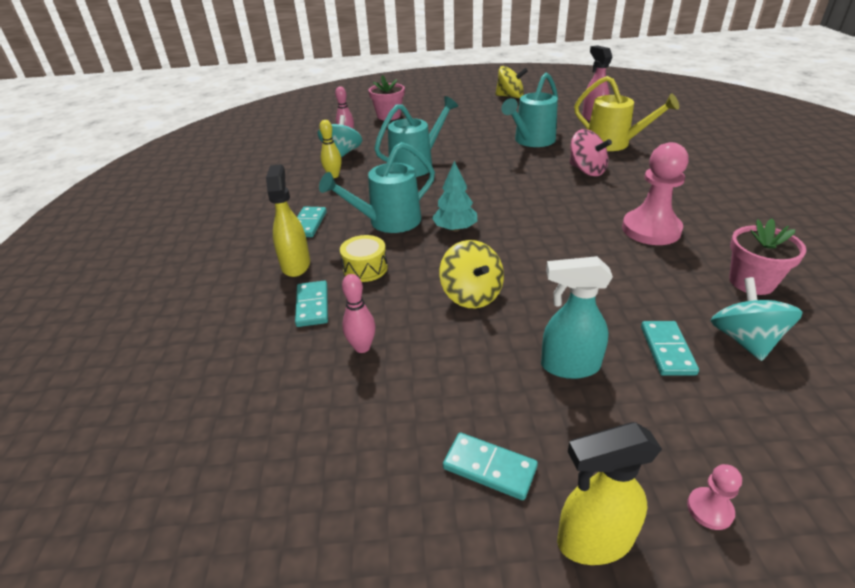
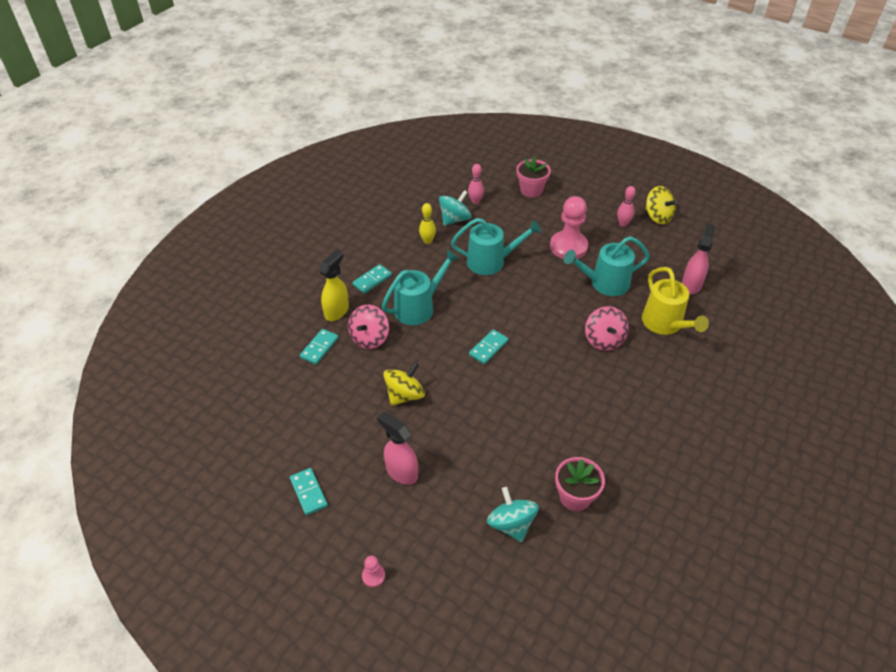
camera: 35 degrees right, 10 degrees up
turquoise watering can [319,142,435,233] -> turquoise watering can turned 135 degrees clockwise [382,249,459,325]
yellow drum [340,235,388,282] -> pink spinning top [348,305,389,349]
pink bowling pin [342,274,375,353] -> pink bowling pin moved to [617,186,636,227]
turquoise tree [432,161,477,232] -> none
yellow spinning top [439,240,504,308] -> yellow spinning top turned 150 degrees counterclockwise [384,362,425,406]
turquoise spray bottle [541,256,613,379] -> pink spray bottle [377,412,418,485]
yellow spray bottle [557,422,662,565] -> none
pink pawn [622,142,689,245] -> pink pawn moved to [550,196,588,259]
turquoise domino [641,321,699,376] -> turquoise domino moved to [469,329,509,364]
turquoise spinning top [711,277,803,361] -> turquoise spinning top turned 60 degrees counterclockwise [487,487,539,542]

